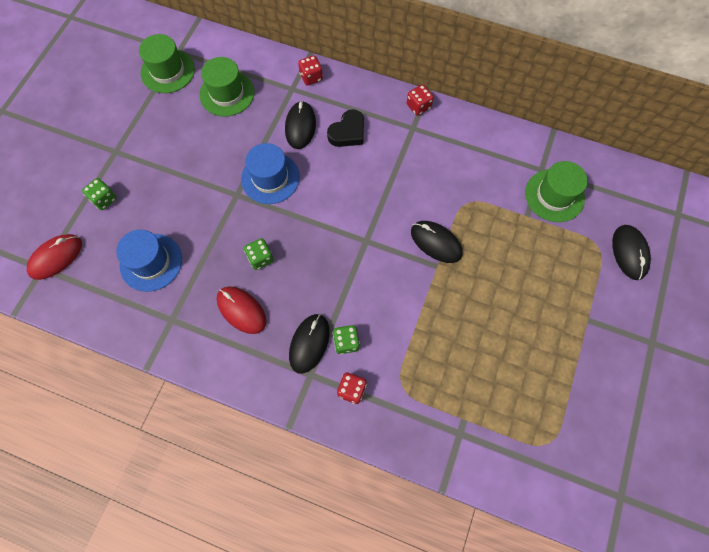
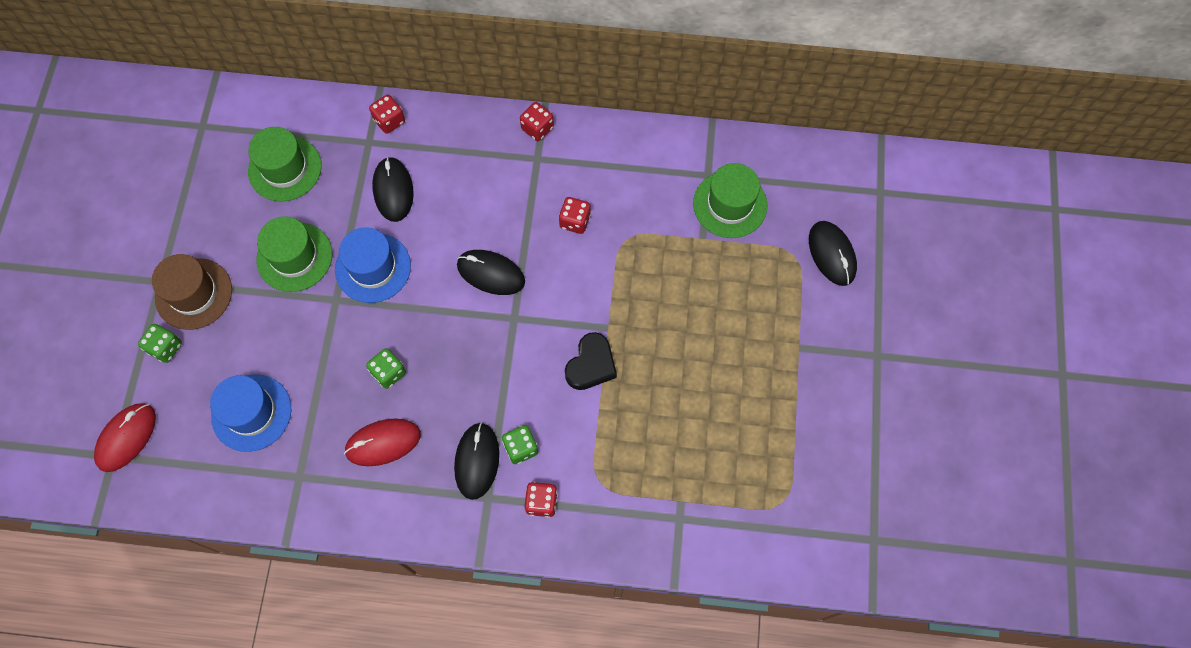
camera: 15 degrees left, 0 degrees up
green hat [139,34,195,93] -> green hat moved to [257,216,332,292]
red mouse [217,287,267,334] -> red mouse turned 45 degrees counterclockwise [344,419,421,466]
black heart [327,109,364,147] -> black heart moved to [565,332,617,390]
black mouse [411,221,462,263] -> black mouse moved to [457,250,525,295]
none -> brown hat [152,254,232,330]
none -> red dice [559,197,591,234]

